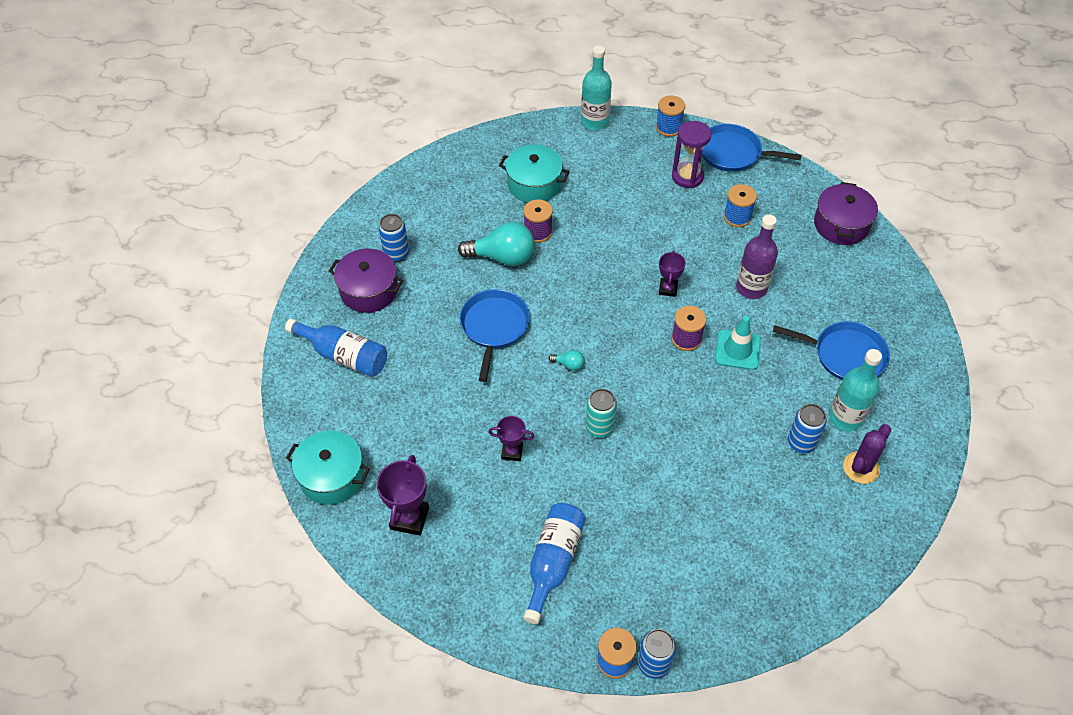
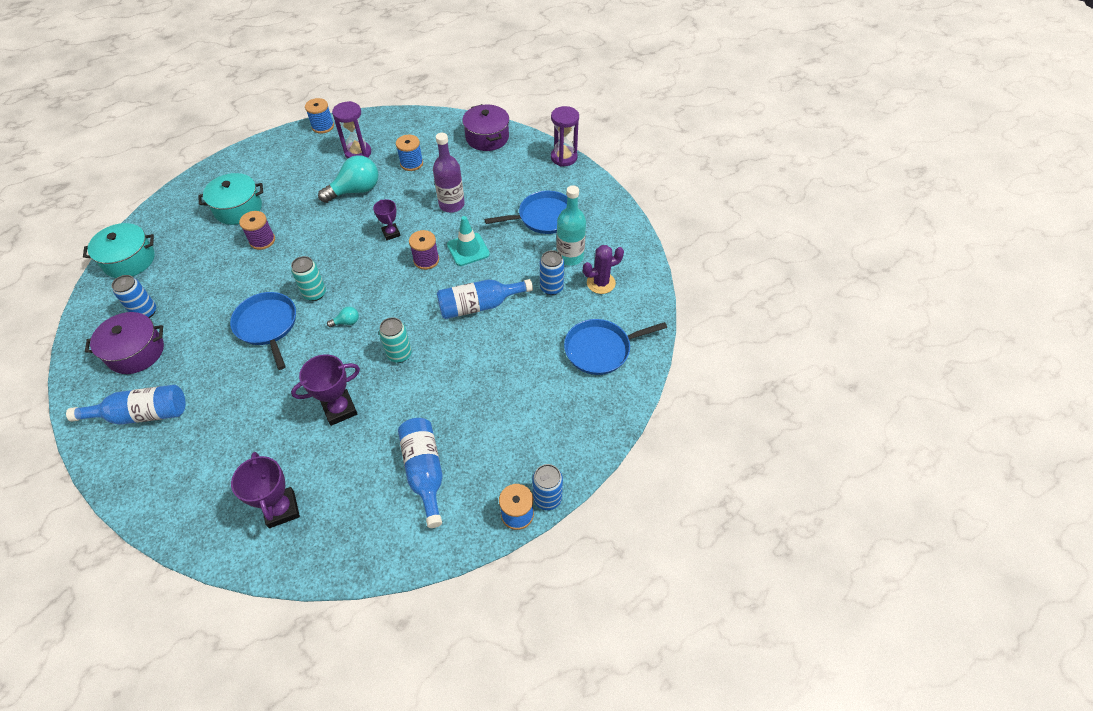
camera: 35 degrees left, 0 degrees up
turquoise pot [286,430,370,505] -> turquoise pot moved to [83,223,155,278]
turquoise light bulb [458,222,535,266] -> turquoise light bulb moved to [318,155,378,203]
purple trophy [488,416,535,461] -> purple trophy [291,354,360,426], size x1.59
turquoise bottle [581,45,612,130] -> none
blue pan [702,124,802,172] -> blue pan moved to [564,319,667,375]
purple cactus [843,424,891,484] -> purple cactus turned 60 degrees clockwise [583,245,624,294]
none -> turquoise can [291,256,326,301]
none -> blue bottle [437,279,533,319]
none -> purple hourglass [551,106,579,166]

